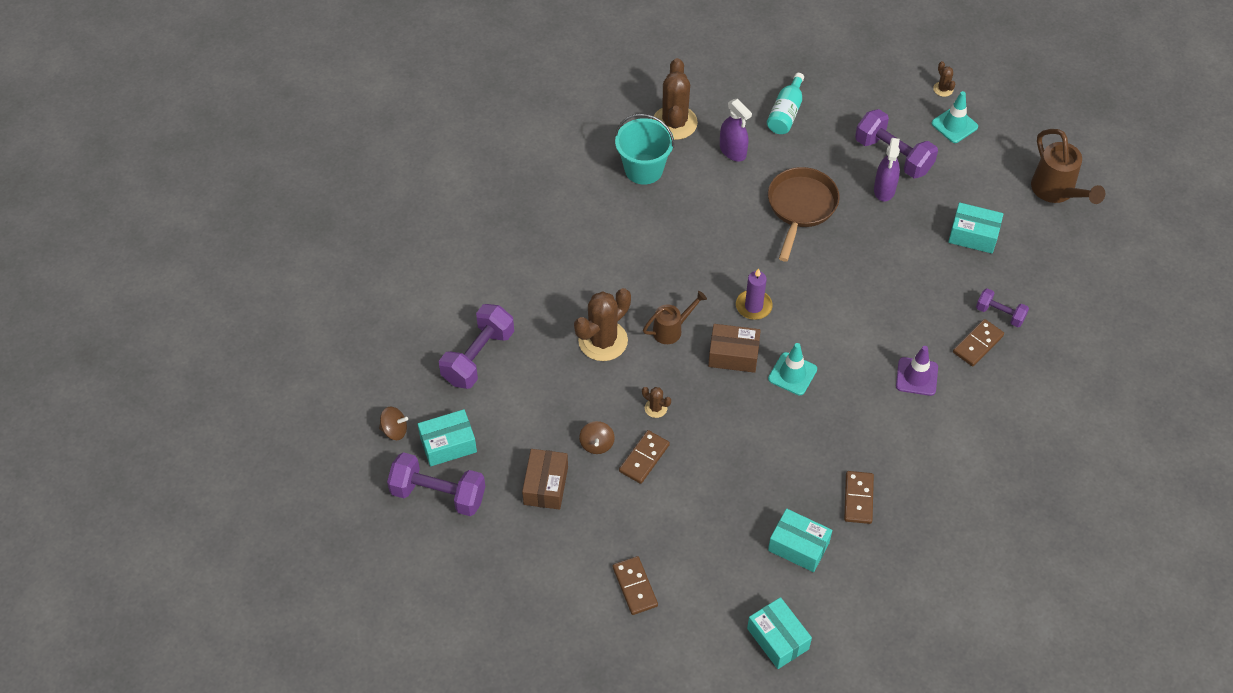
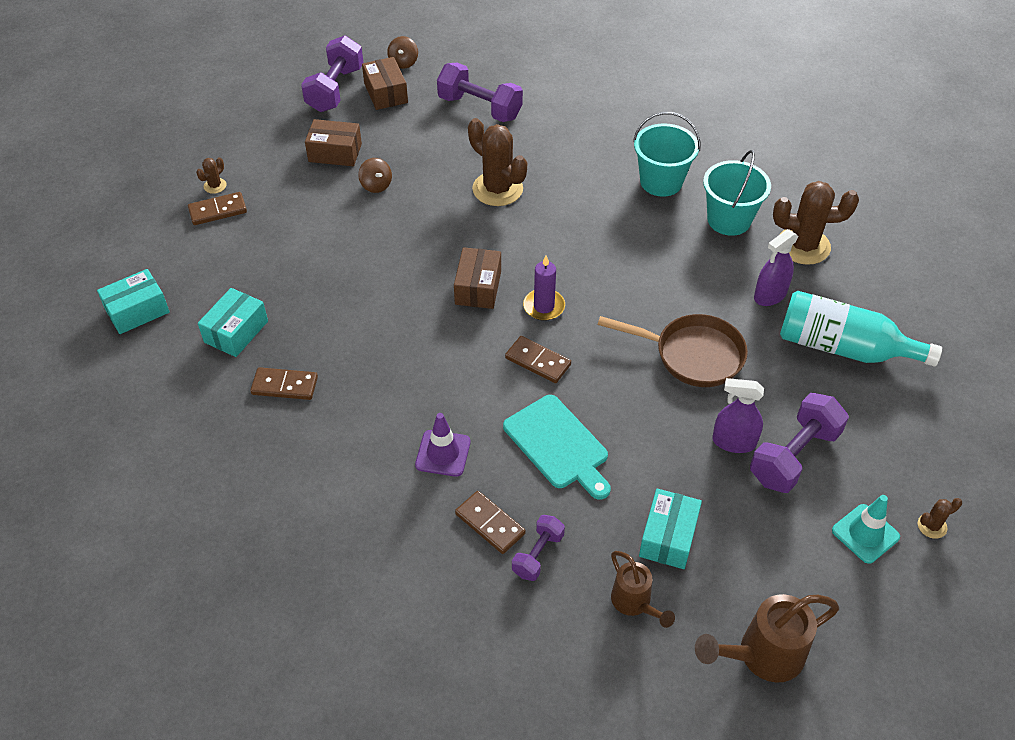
camera: 90 degrees right, 5 degrees down
turquoise box [418,409,477,466] -> brown box [362,57,408,110]
brown spinning top [579,421,615,454] -> brown spinning top turned 120 degrees counterclockwise [358,158,392,193]
brown domino [619,430,670,484] -> brown domino moved to [505,336,571,383]
brown cactus [642,387,671,418] -> brown cactus moved to [196,157,227,194]
brown watering can [643,291,707,344] -> brown watering can moved to [611,551,675,628]
turquoise bottle [767,73,804,134] -> turquoise bottle [780,291,942,367], size x1.62
turquoise traffic cone [768,343,817,395] -> none
none -> turquoise cutting board [503,395,611,500]
none -> turquoise bucket [633,112,701,197]

